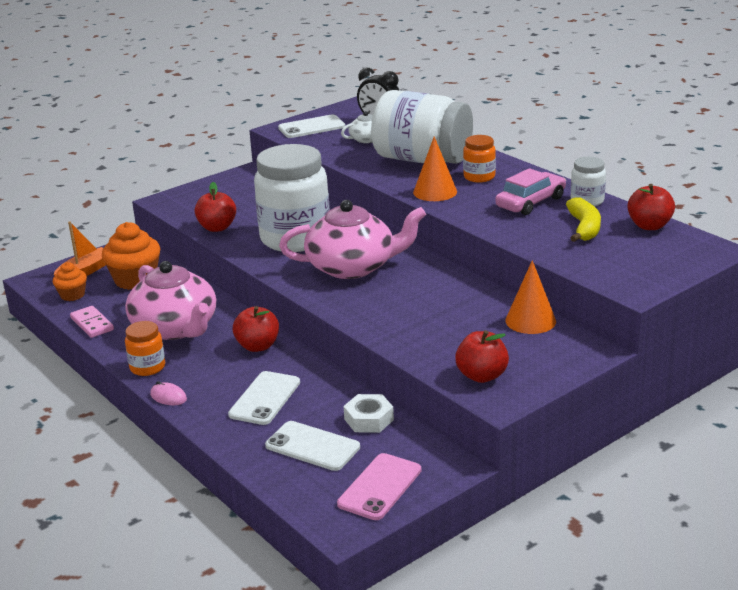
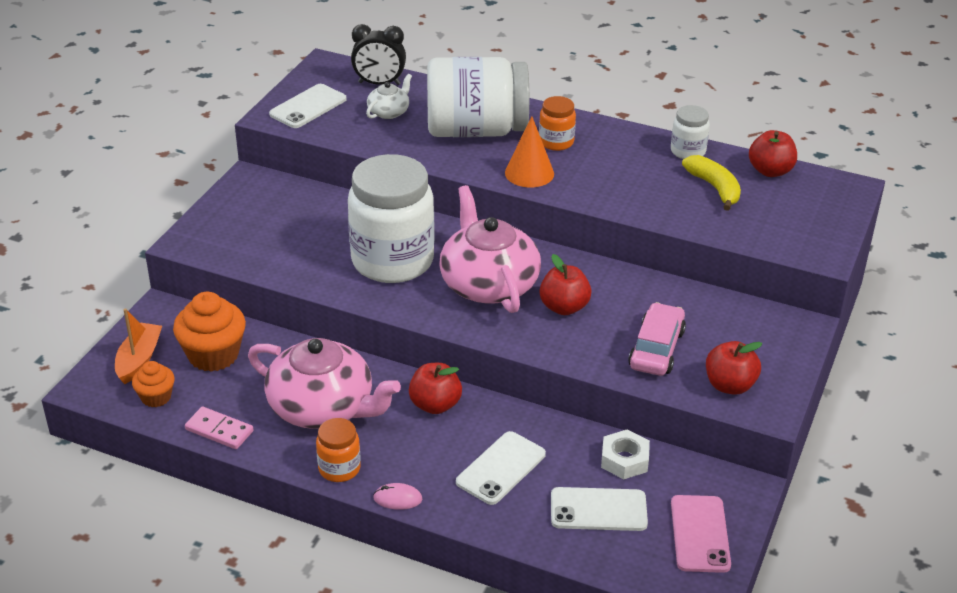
camera: 30 degrees left, 10 degrees up
red apple [195,182,236,232] -> red apple moved to [539,254,592,315]
white phone [228,371,300,425] -> white phone turned 45 degrees clockwise [456,431,546,505]
pink teapot [279,200,426,279] -> pink teapot turned 75 degrees counterclockwise [439,185,541,313]
pink car [495,168,566,215] -> pink car moved to [628,302,686,376]
orange cone [505,260,556,334] -> none

